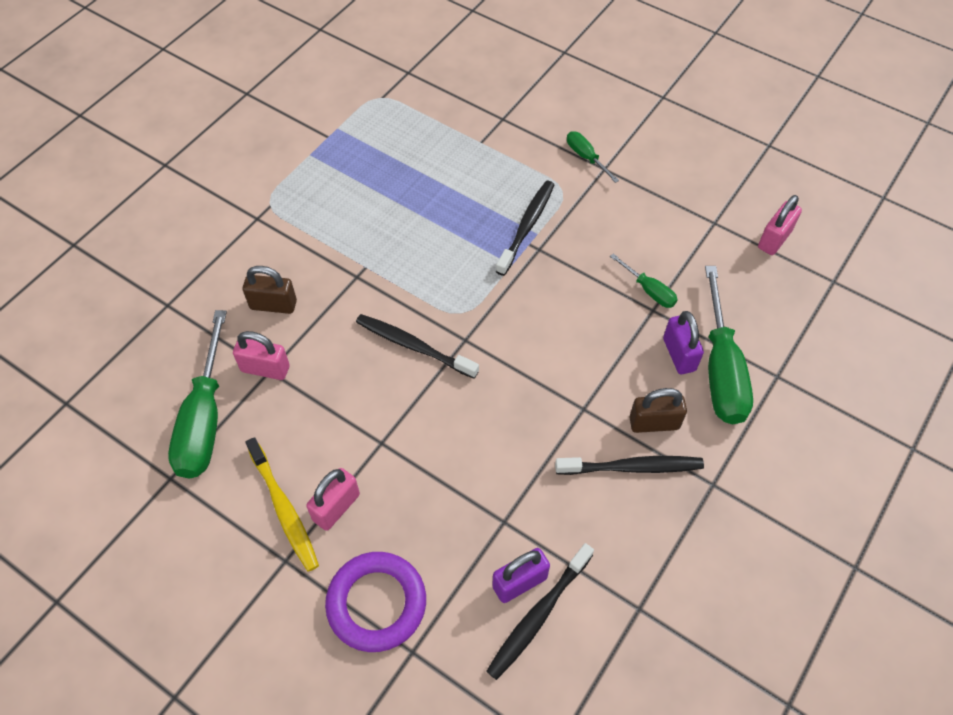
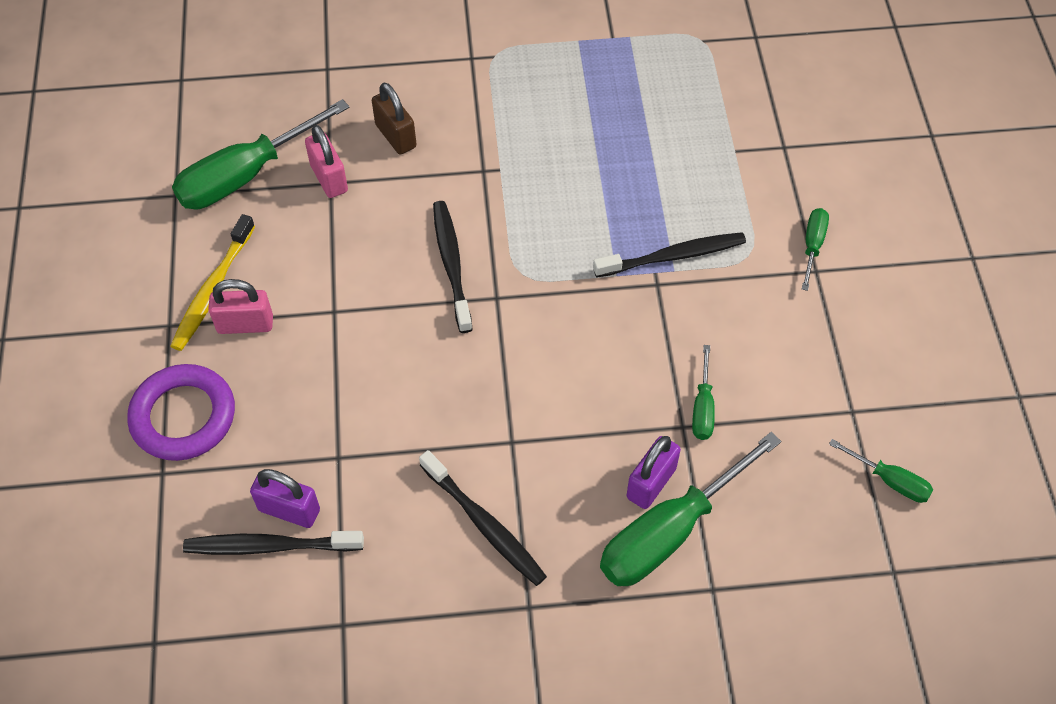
camera: 50 degrees right, 0 degrees up
brown padlock [630,388,687,433] -> none
pink padlock [758,195,802,255] -> green screwdriver [829,439,933,503]

